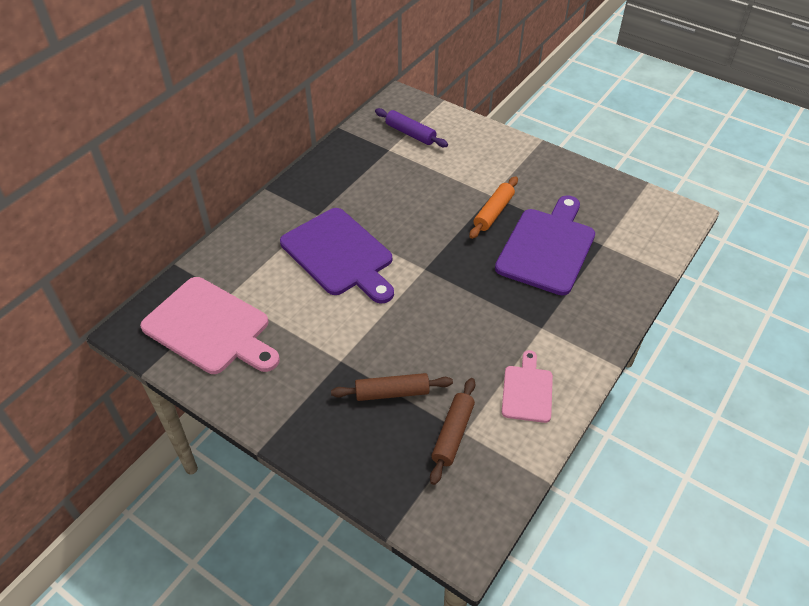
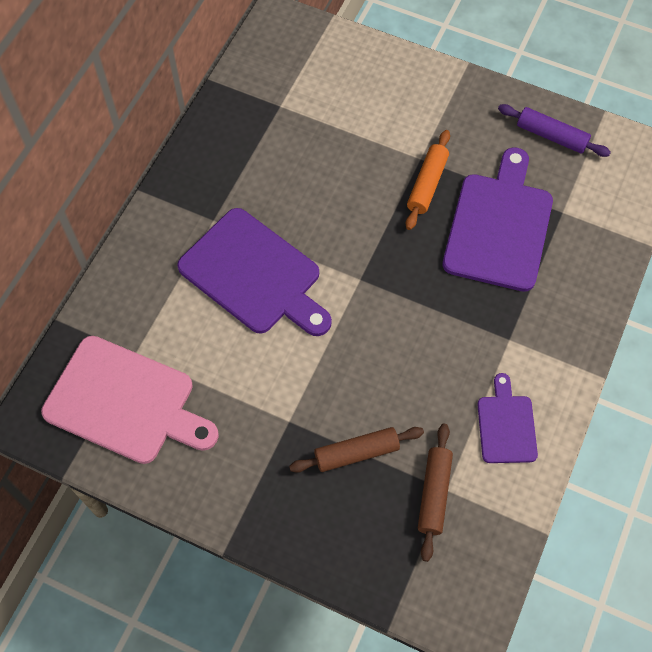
camera: 10 degrees left, 15 degrees up
purple rolling pin [375,108,448,147] -> purple rolling pin moved to [498,104,611,157]
pink cutting board [502,350,553,423] -> purple cutting board [477,373,538,463]

